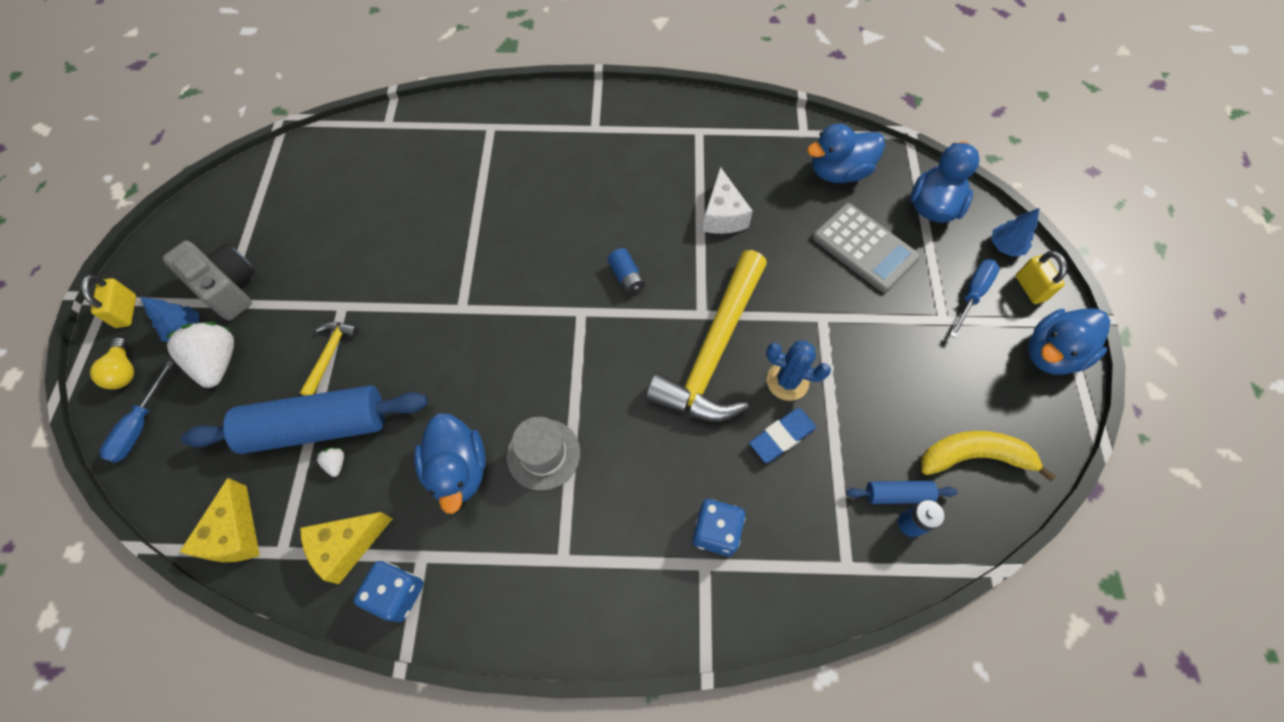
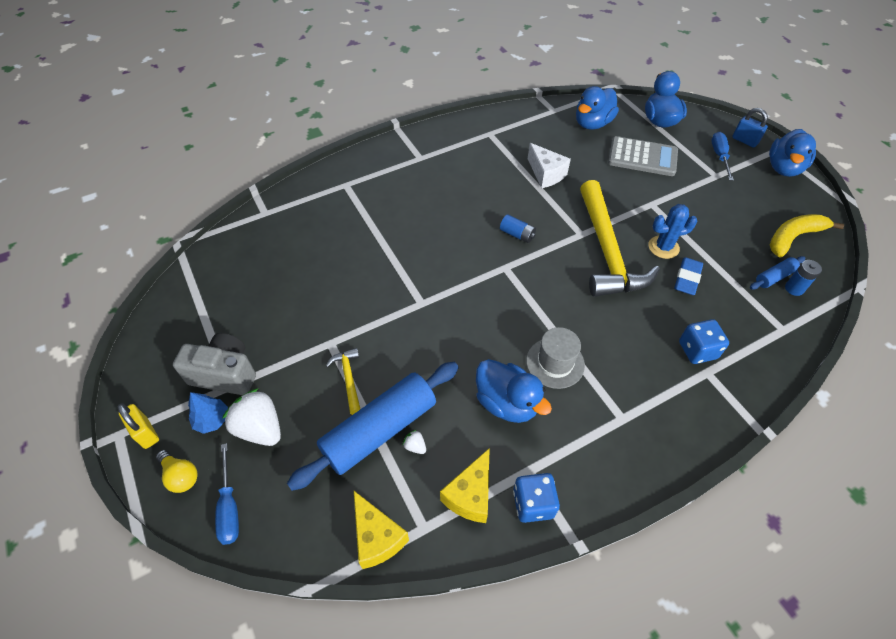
camera: 30 degrees left, 10 degrees down
blue tree [991,208,1040,257] -> none
yellow padlock [1015,251,1067,304] -> blue padlock [732,108,768,148]

